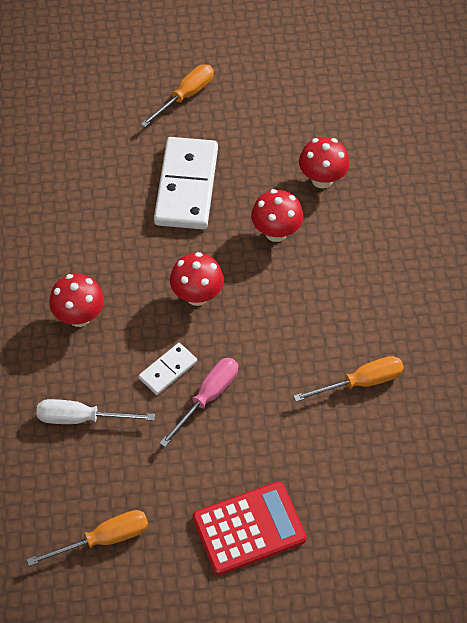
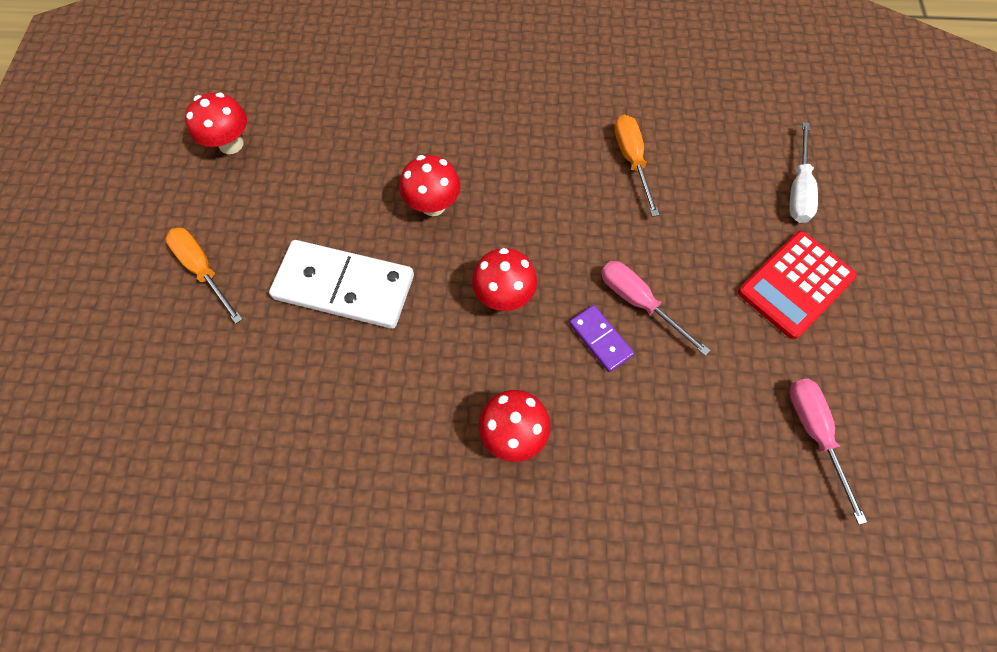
camera: 80 degrees left, 10 degrees up
orange screwdriver [27,510,148,566] -> pink screwdriver [789,378,867,525]
white screwdriver [37,399,155,424] -> white screwdriver moved to [789,122,818,223]
white domino [139,343,197,395] -> purple domino [569,305,634,372]
red calculator [193,481,307,575] -> red calculator turned 120 degrees counterclockwise [738,231,857,339]
red mushroom [299,137,350,188] -> red mushroom moved to [185,92,247,154]

